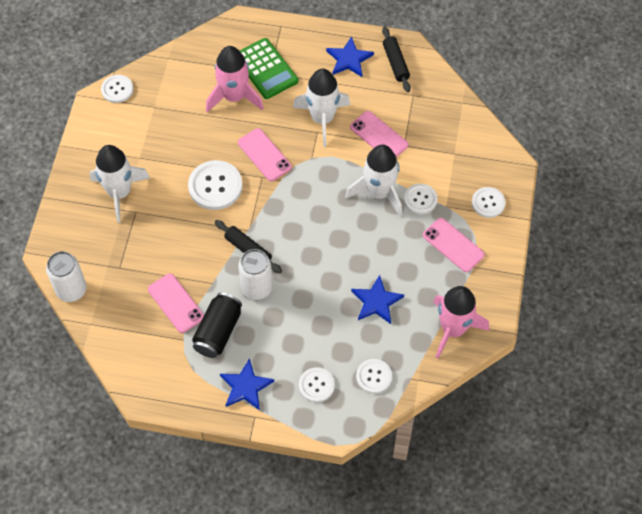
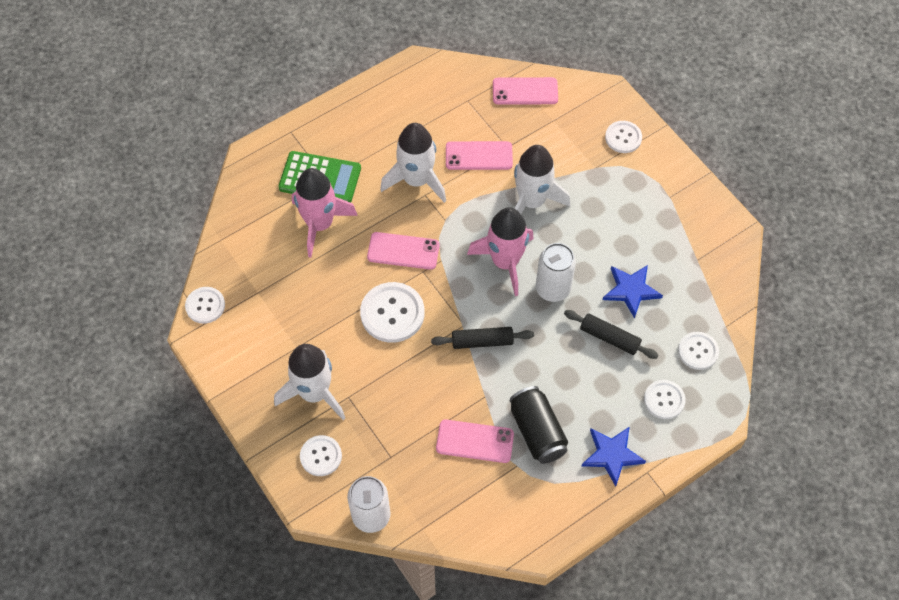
camera: 45 degrees left, 0 degrees up
white can [238,249,273,300] -> white can moved to [536,243,576,302]
blue star [326,36,374,77] -> none
black rolling pin [382,27,411,92] -> black rolling pin moved to [564,310,659,359]
white button [404,184,438,214] -> white button moved to [300,435,342,476]
pink phone [423,218,485,272] -> pink phone moved to [493,77,558,105]
pink rocket [433,286,489,358] -> pink rocket moved to [467,207,534,296]

